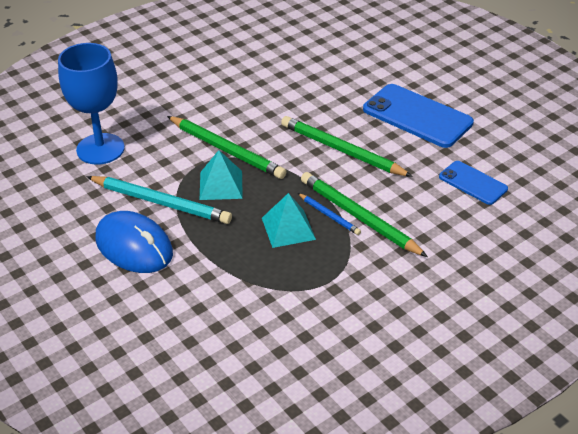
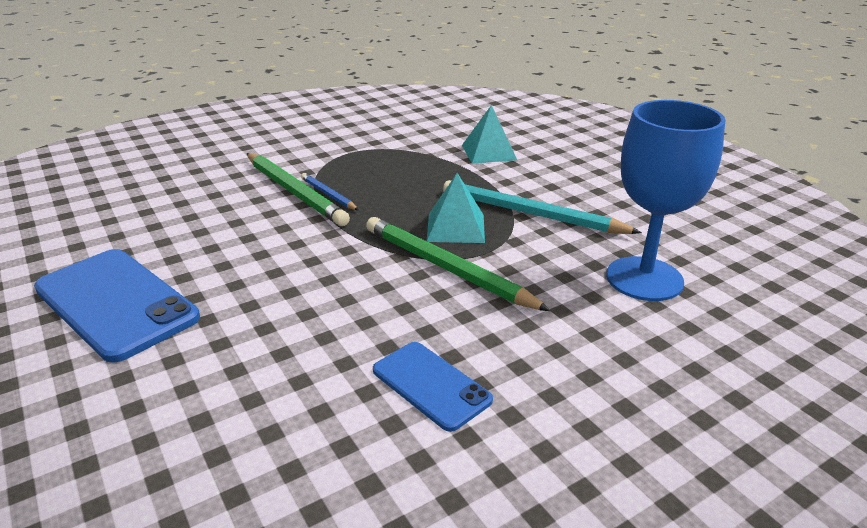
camera: 175 degrees left, 10 degrees down
blue mouse [95,211,173,273] -> none
turquoise pyramid [262,193,316,248] -> turquoise pyramid moved to [462,105,517,164]
green pencil [281,116,413,177] -> none
blue phone [439,161,508,205] -> blue phone moved to [373,342,493,432]

